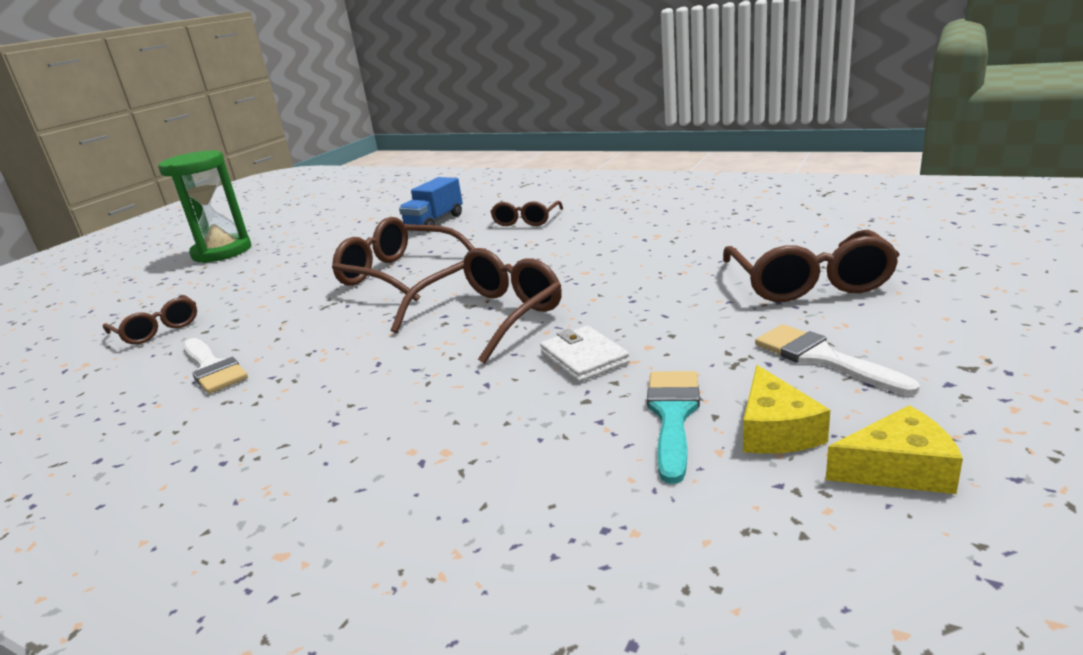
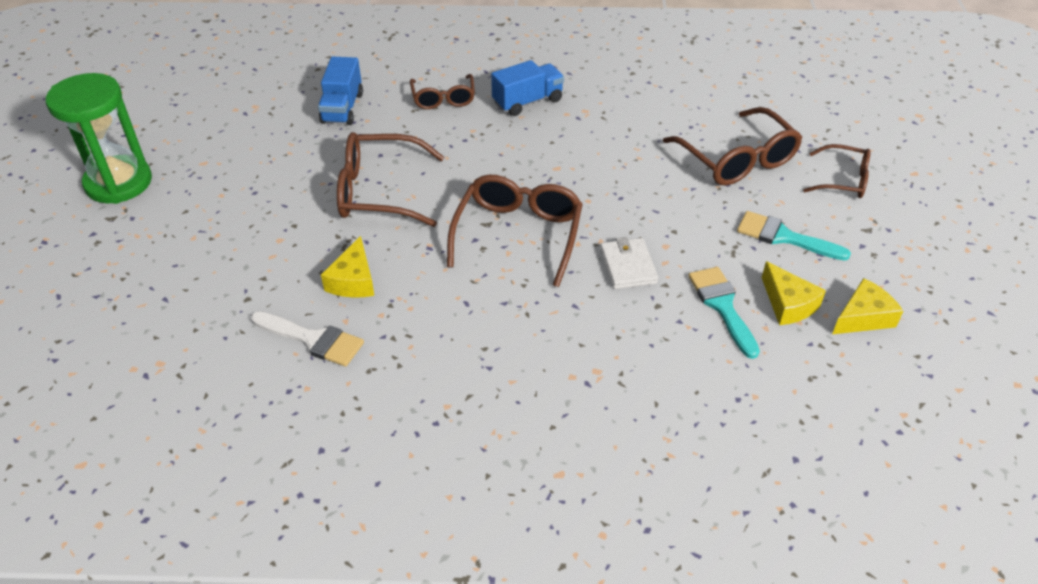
camera: 30 degrees left, 20 degrees up
brown glasses [103,295,197,344] -> brown glasses moved to [803,144,871,198]
white wallet [540,326,630,382] -> white wallet turned 45 degrees clockwise [600,237,658,289]
white brush [755,324,920,396] -> turquoise brush [737,211,851,261]
none -> yellow cheese [321,236,374,298]
none -> blue truck [491,60,564,116]

